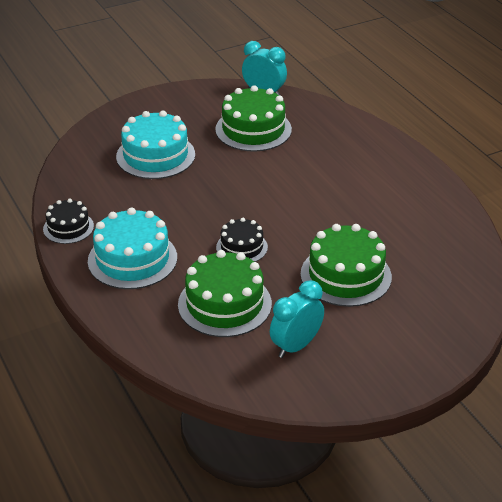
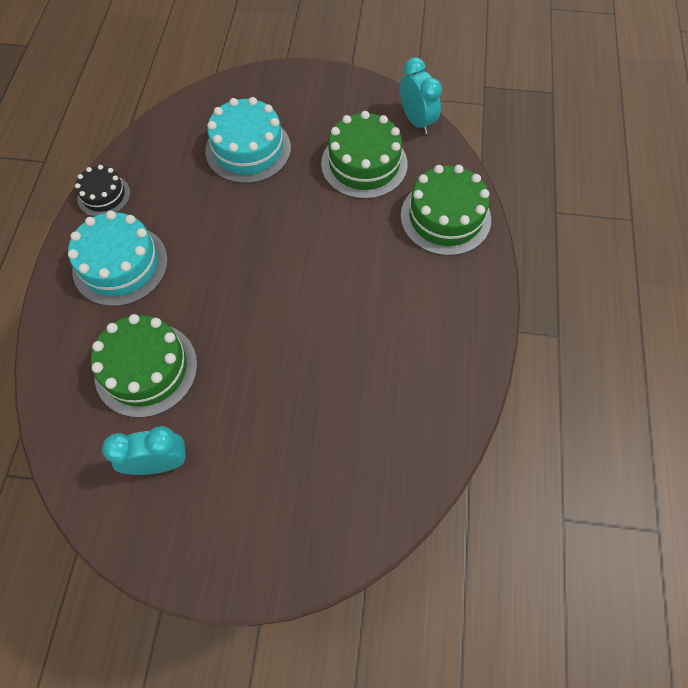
camera: 35 degrees right, 25 degrees up
black cake [216,218,268,262] -> none
green cake [301,224,392,307] -> green cake moved to [401,165,491,256]

